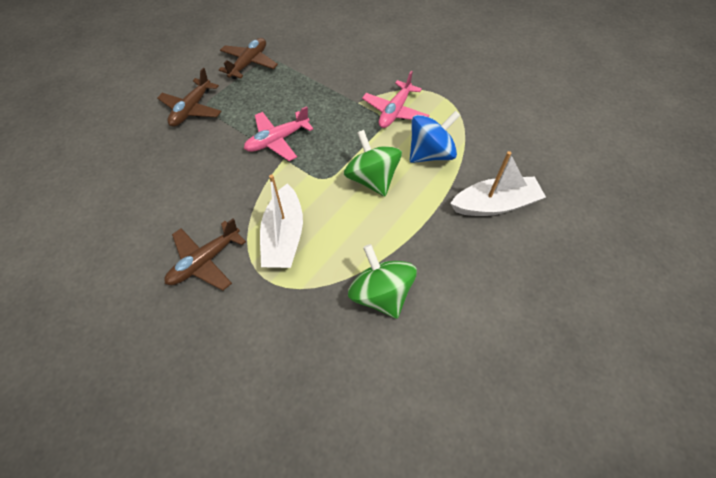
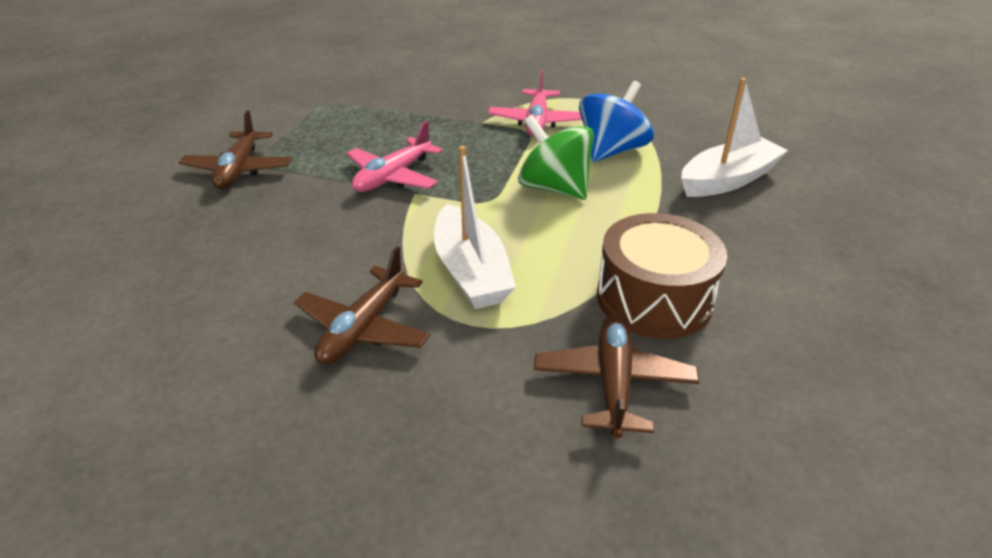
camera: 20 degrees left, 20 degrees down
brown plane [219,38,278,79] -> brown plane moved to [534,314,700,439]
green spinning top [348,244,417,319] -> brown drum [597,213,727,339]

